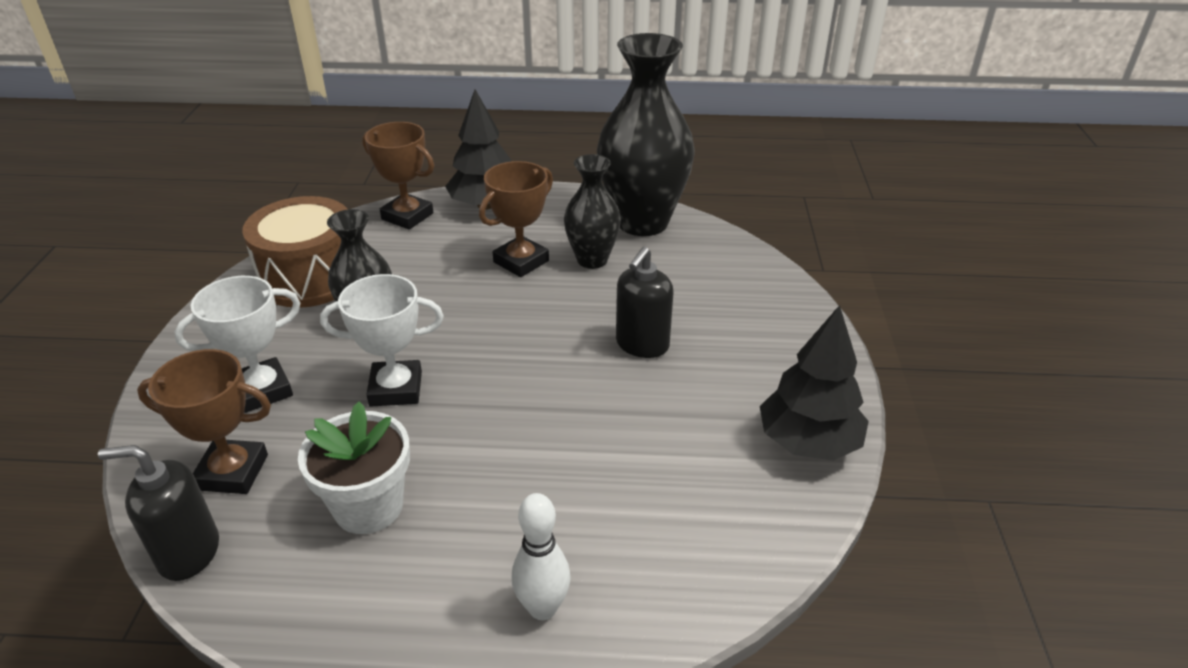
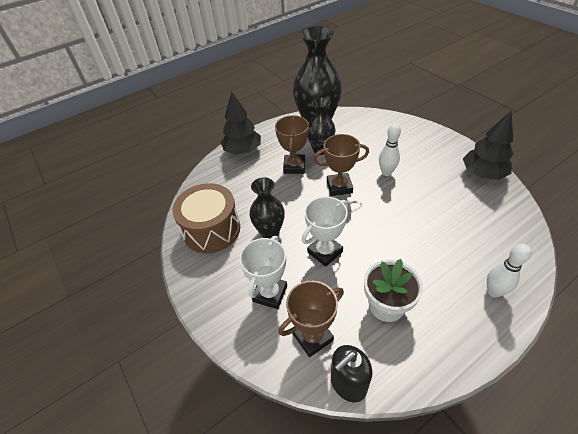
camera: 35 degrees left, 10 degrees up
brown trophy [362,122,434,230] -> brown trophy moved to [313,134,369,196]
black soap dispenser [616,247,674,358] -> white bowling pin [379,123,401,176]

